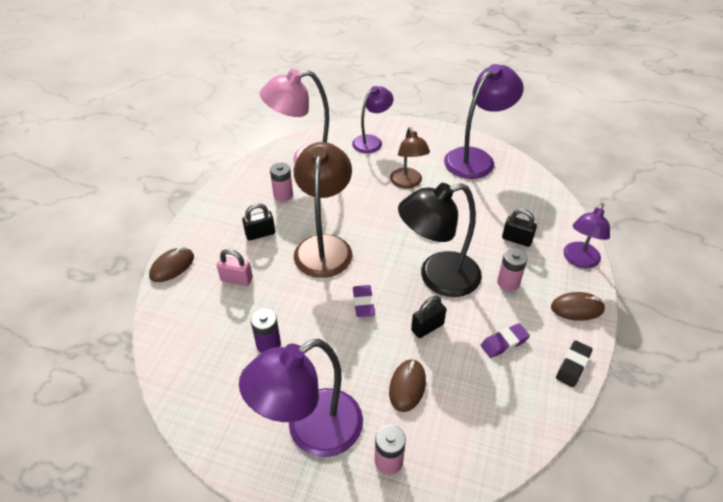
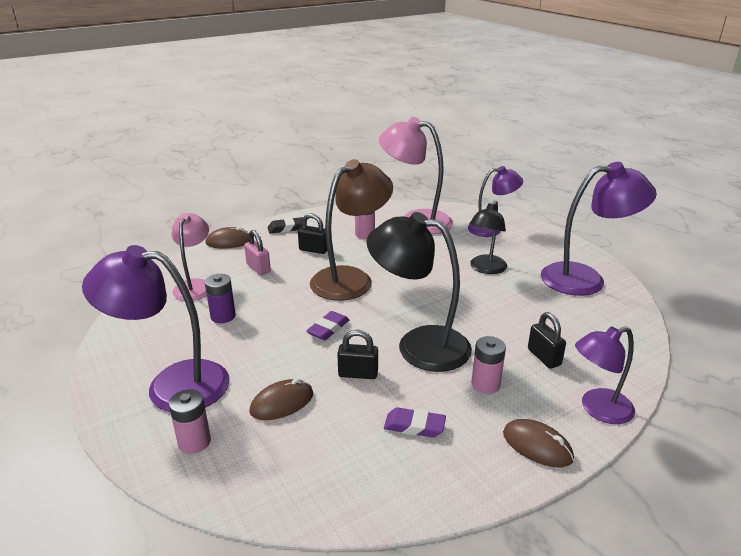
camera: 40 degrees right, 15 degrees down
brown lamp [390,127,430,189] -> black lamp [469,200,507,274]
black eraser [556,340,593,387] -> black eraser moved to [268,217,303,234]
none -> pink lamp [171,213,209,301]

